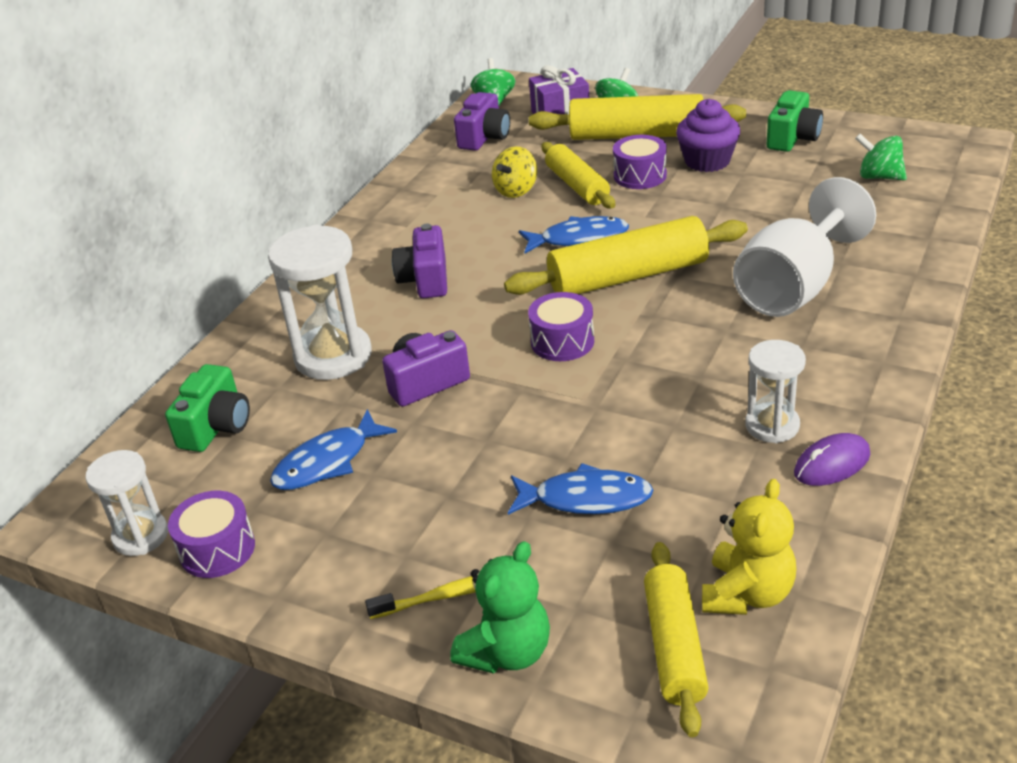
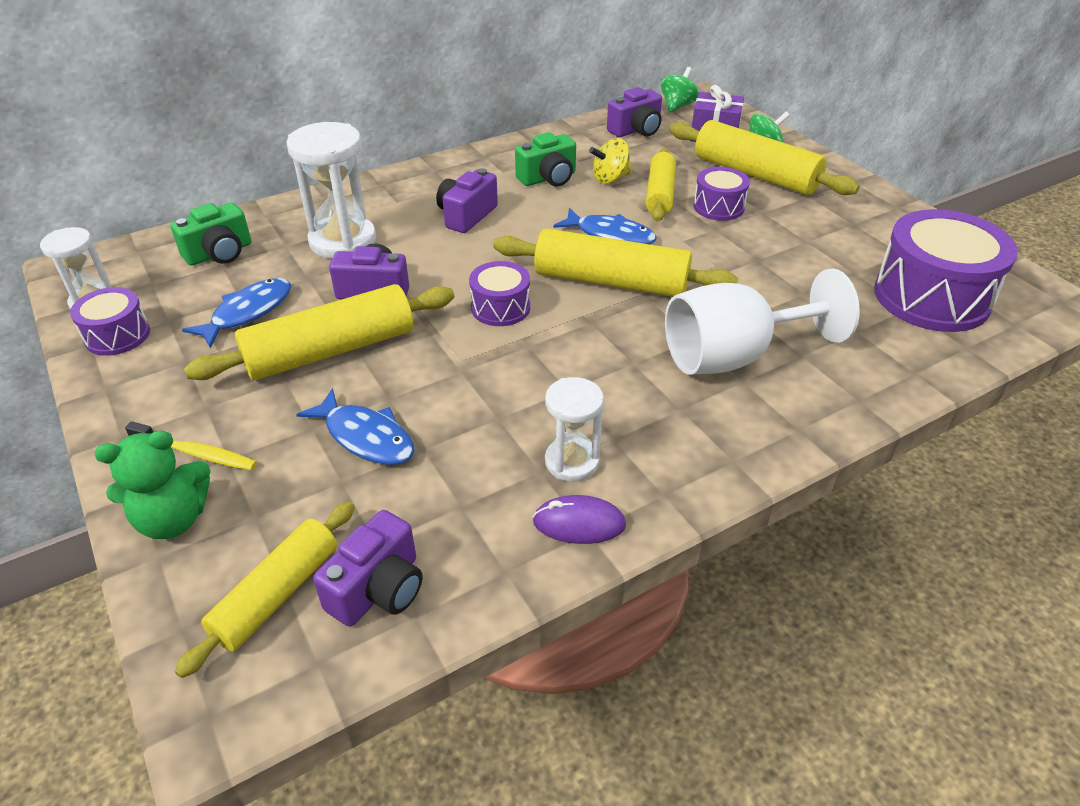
camera: 30 degrees right, 5 degrees up
blue fish [270,409,397,490] -> blue fish turned 135 degrees clockwise [182,278,291,348]
purple cupcake [676,99,740,172] -> none
yellow teddy bear [702,479,796,615] -> purple camera [313,510,422,627]
green camera [767,90,823,152] -> green camera moved to [515,132,576,187]
green spinning top [855,134,907,180] -> purple drum [874,209,1018,332]
none -> yellow rolling pin [184,284,454,380]

